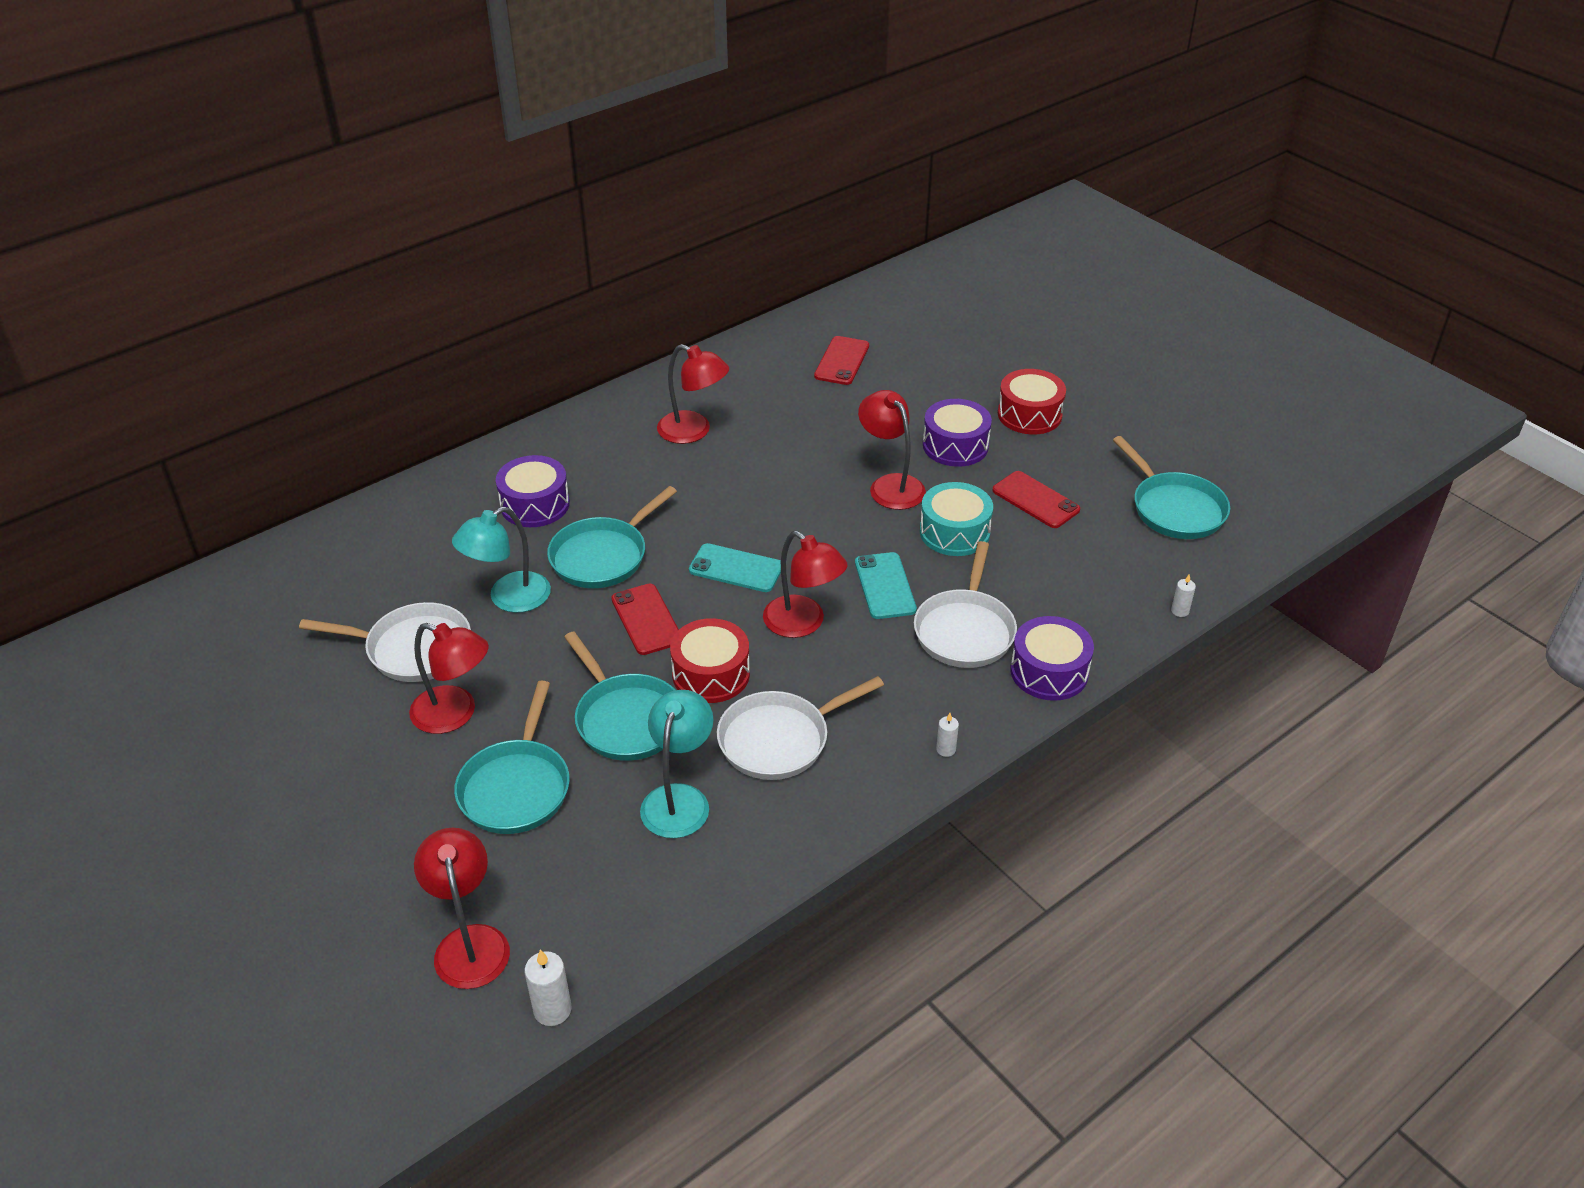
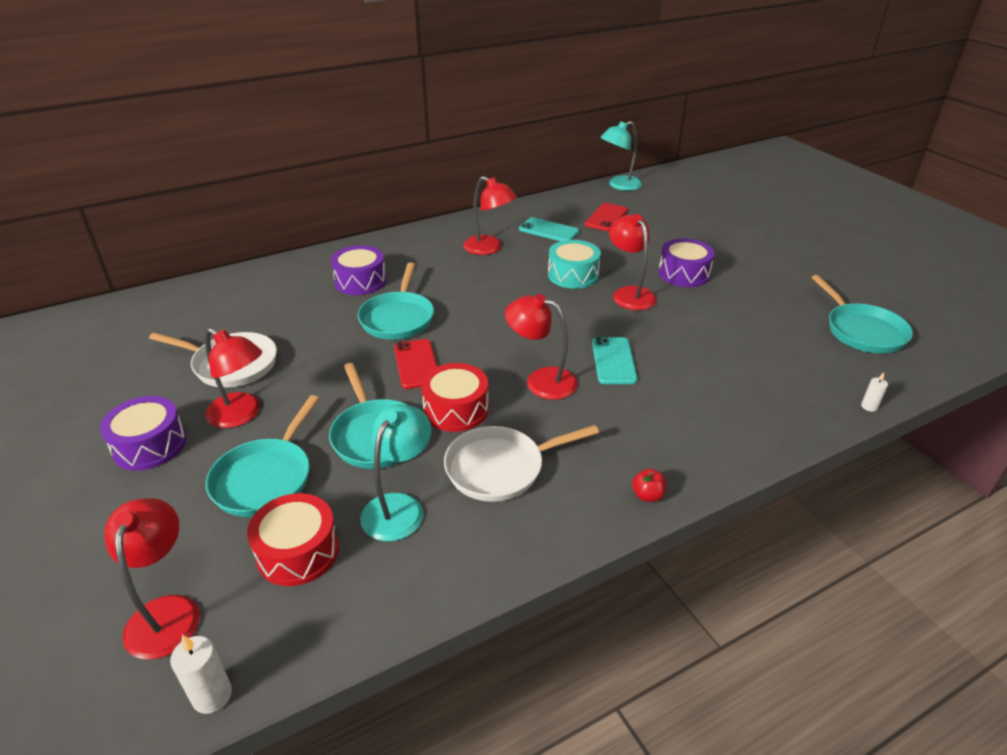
camera: 10 degrees right, 5 degrees down
turquoise lamp [452,507,551,613] -> turquoise lamp moved to [600,121,642,191]
turquoise pan [547,486,677,588] -> turquoise pan turned 45 degrees counterclockwise [358,262,434,340]
turquoise phone [689,543,781,592] -> turquoise phone moved to [519,217,579,241]
red lamp [763,531,847,638] -> red lamp turned 150 degrees clockwise [505,294,578,400]
white pan [914,541,1017,668] -> none
turquoise drum [920,482,993,556] -> turquoise drum moved to [548,240,601,289]
white candle [936,713,959,757] -> red apple [632,469,667,502]
red phone [992,471,1080,528] -> none
red drum [998,369,1066,434] -> red drum moved to [247,493,339,586]
purple drum [1011,616,1094,701] -> purple drum moved to [100,396,186,471]

